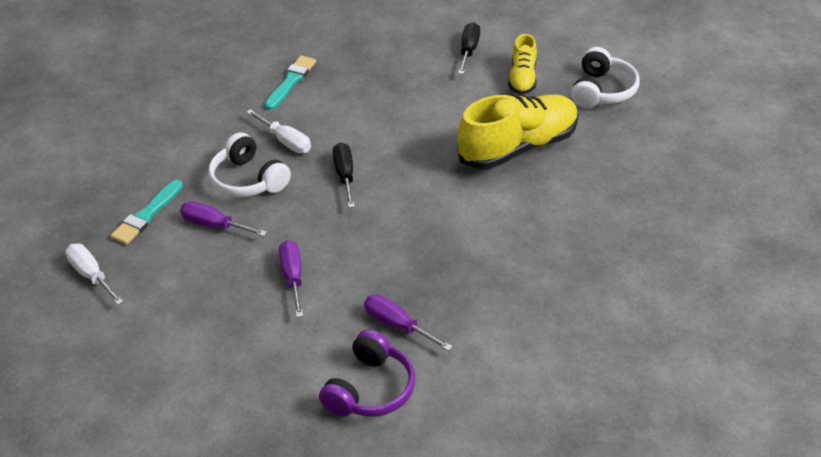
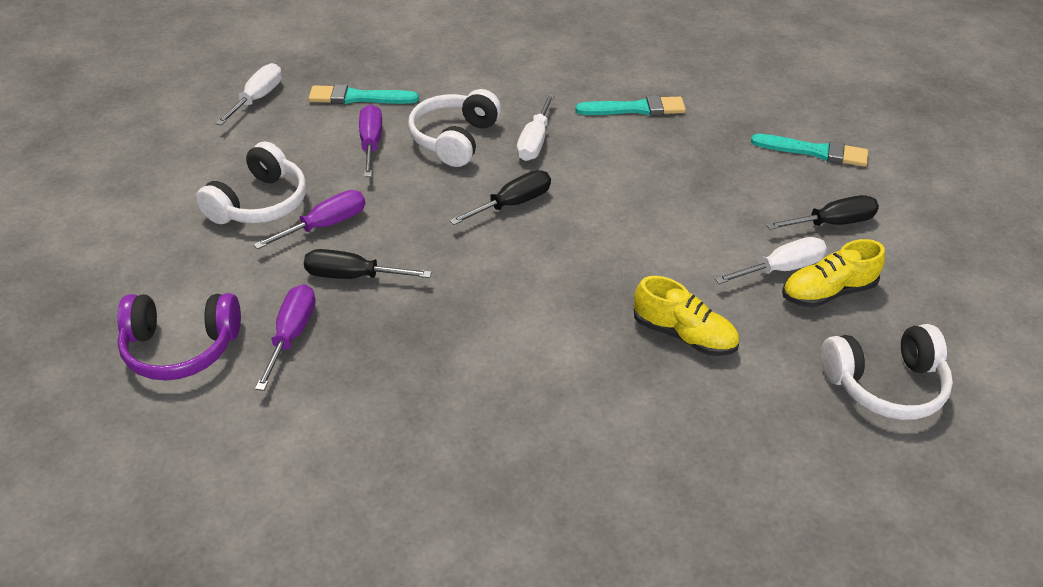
camera: 60 degrees right, 0 degrees up
yellow shoe [457,94,579,169] -> yellow shoe [634,276,739,356], size x0.54
none -> white headphones [196,142,306,224]
none -> black screwdriver [304,249,432,279]
none -> white screwdriver [715,237,827,284]
none -> turquoise brush [751,134,868,167]

